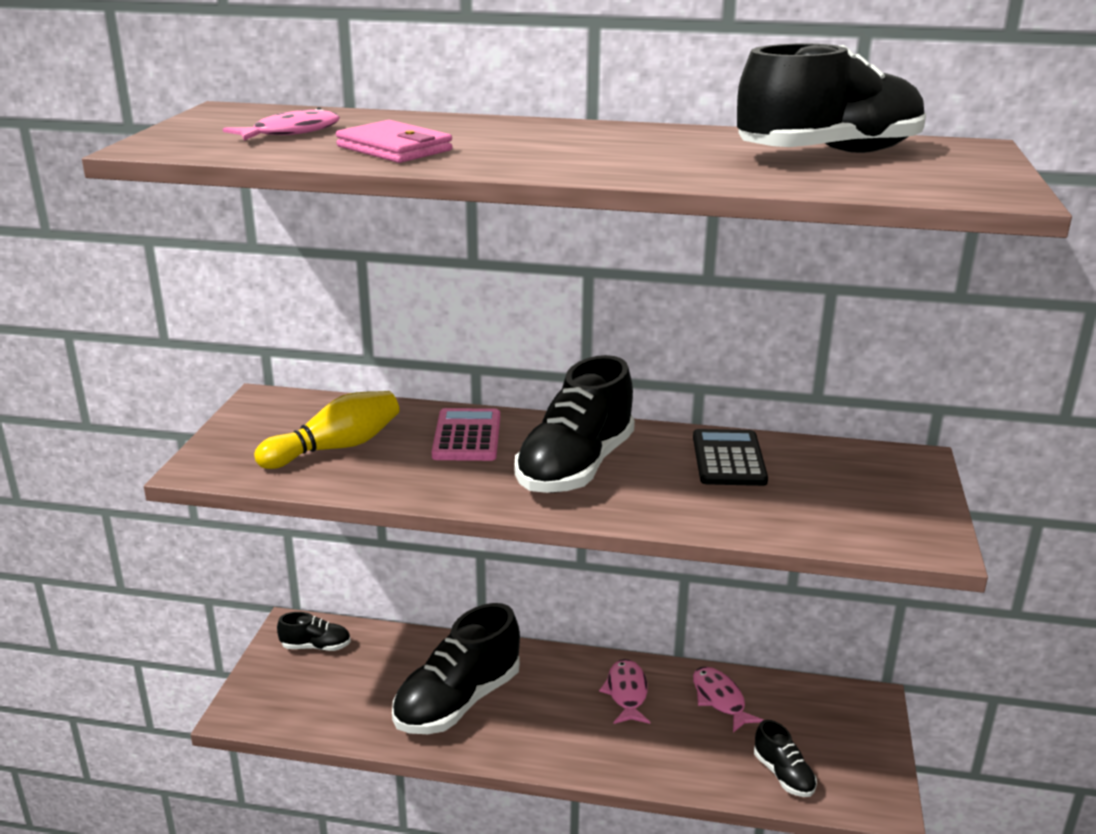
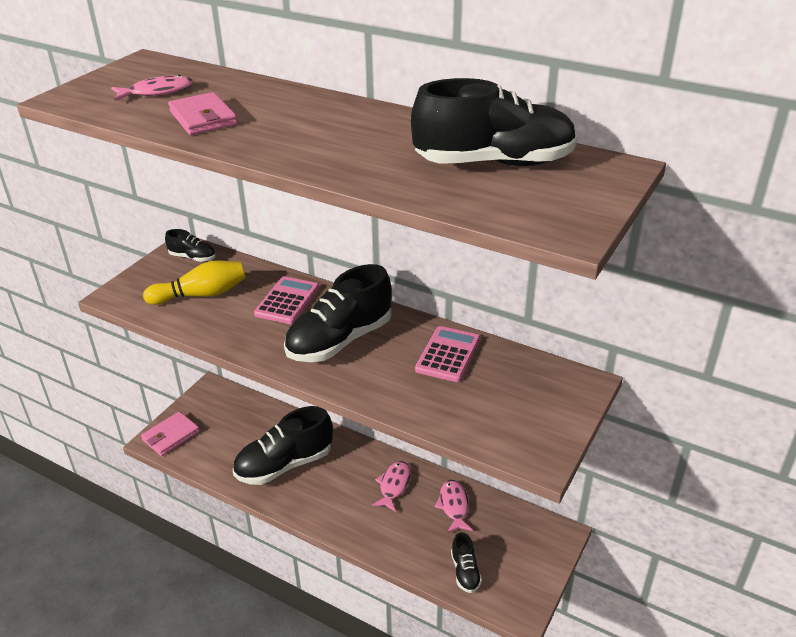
camera: 20 degrees right, 10 degrees up
black shoe [277,612,351,651] -> black shoe moved to [165,229,216,262]
black calculator [693,429,768,486] -> pink calculator [415,326,480,382]
none -> pink wallet [141,411,200,456]

